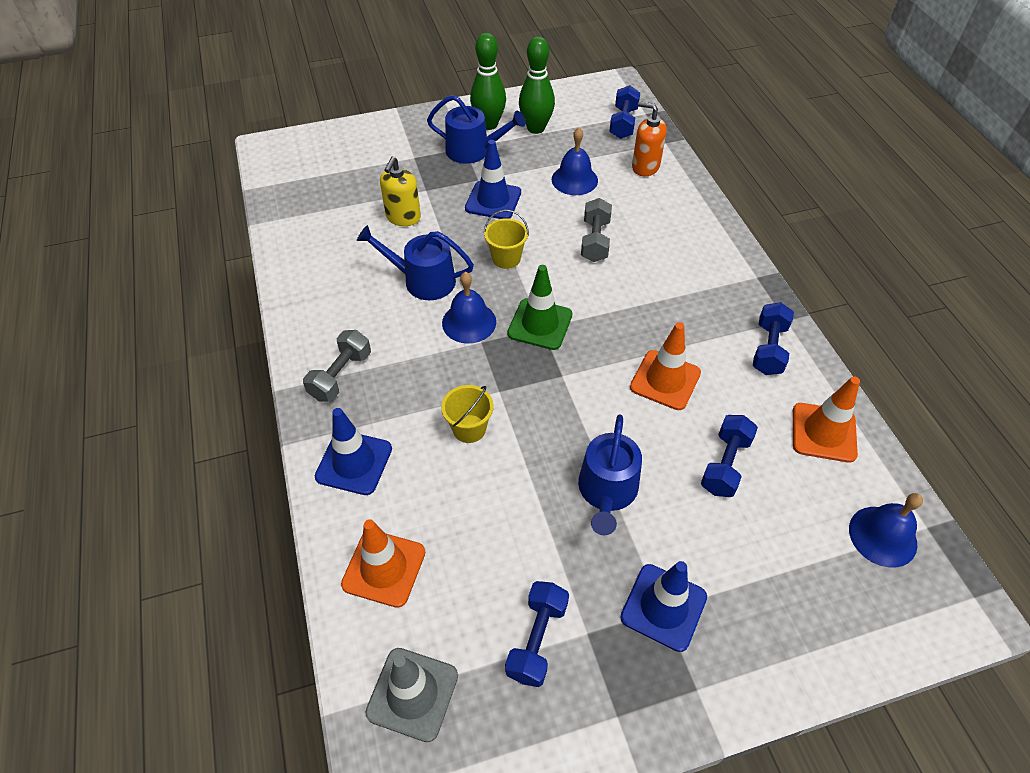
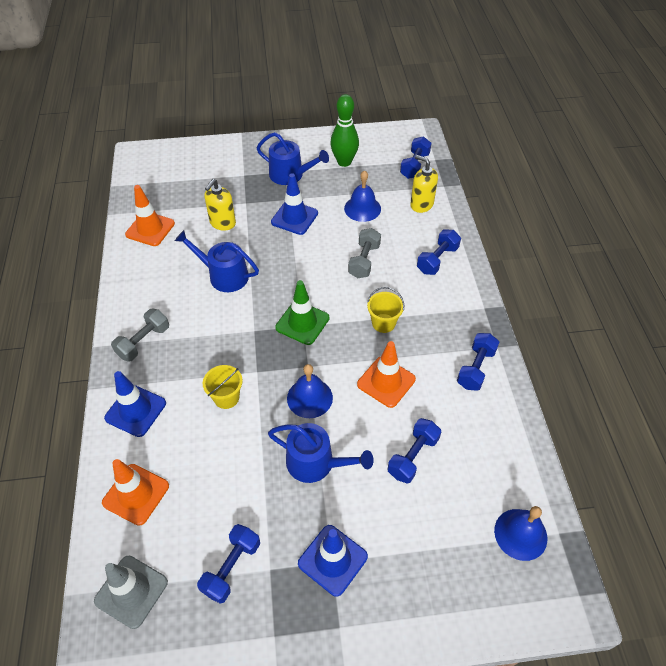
camera: 10 degrees right, 0 degrees up
blue bell [442,272,496,344] -> blue bell moved to [287,364,333,418]
green bowling pin [470,33,506,130] -> none
yellow bucket [484,210,529,269] -> yellow bucket moved to [367,287,404,333]
blue watering can [578,414,642,535] -> blue watering can turned 90 degrees counterclockwise [268,423,374,483]
orange soap dispenser [632,101,667,176] -> yellow soap dispenser [410,155,438,213]
orange traffic cone [793,376,860,463] -> orange traffic cone moved to [125,185,175,246]
none -> blue dumbbell [417,230,461,275]

